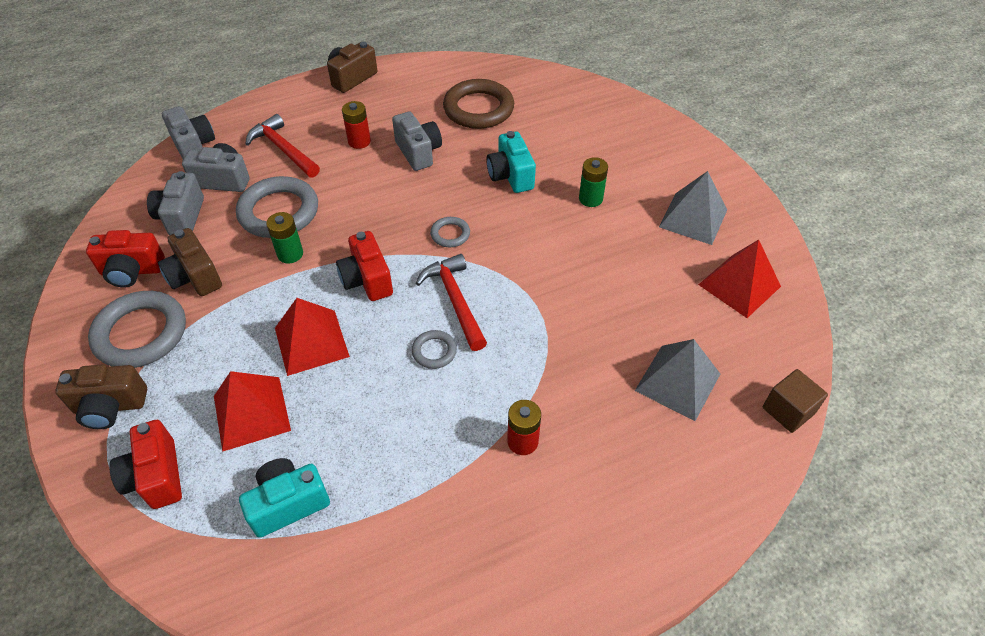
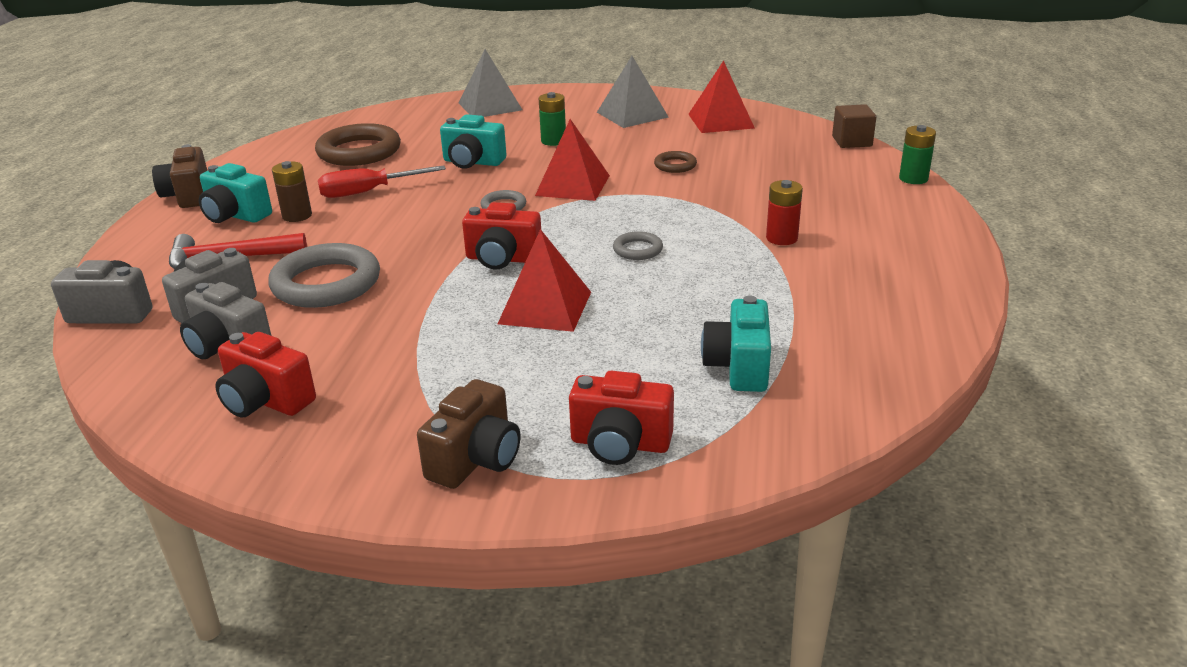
camera: 55 degrees left, 20 degrees down
red camera [86,230,165,288] -> red camera turned 90 degrees clockwise [215,332,316,417]
grey ring [88,291,186,368] -> none
brown camera [158,228,222,296] -> none
red pyramid [214,371,291,452] -> red pyramid moved to [535,119,610,201]
green battery [266,212,303,263] -> green battery moved to [899,125,936,184]
red battery [342,101,371,149] -> brown battery [272,161,312,222]
grey camera [392,112,442,171] -> red screwdriver [318,165,446,198]
red hammer [416,254,487,351] -> none
grey pyramid [635,339,720,421] -> grey pyramid moved to [459,49,522,117]
none -> turquoise camera [199,163,272,223]
none -> brown ring [654,151,697,173]

